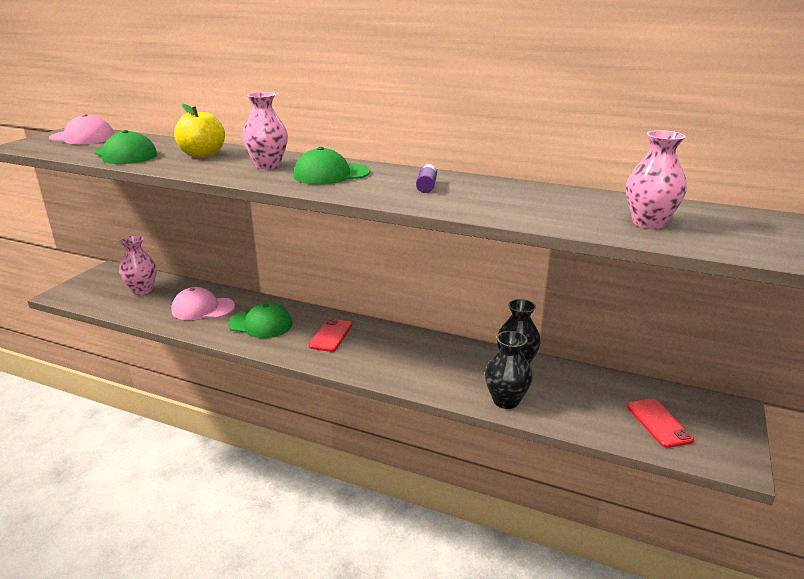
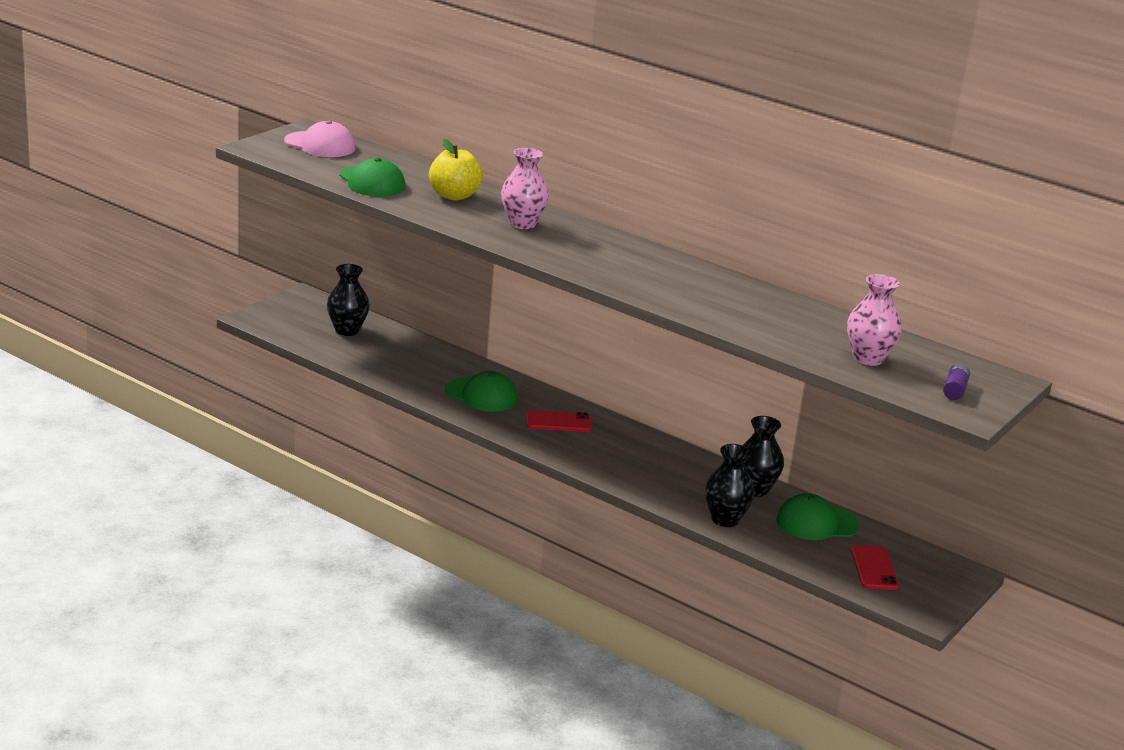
camera: 10 degrees right, 0 degrees up
pink vase [119,236,157,295] -> black vase [327,264,370,336]
pink cap [171,287,235,320] -> none
green cap [294,147,370,185] -> green cap moved to [776,493,860,540]
red phone [309,318,352,352] -> red phone turned 60 degrees clockwise [526,410,592,432]
purple battery [416,164,437,193] -> purple battery moved to [943,363,970,400]

